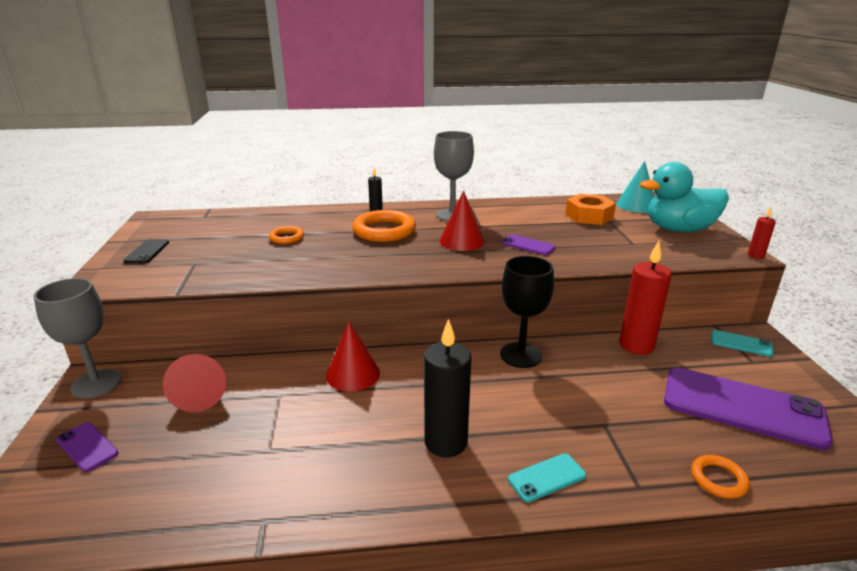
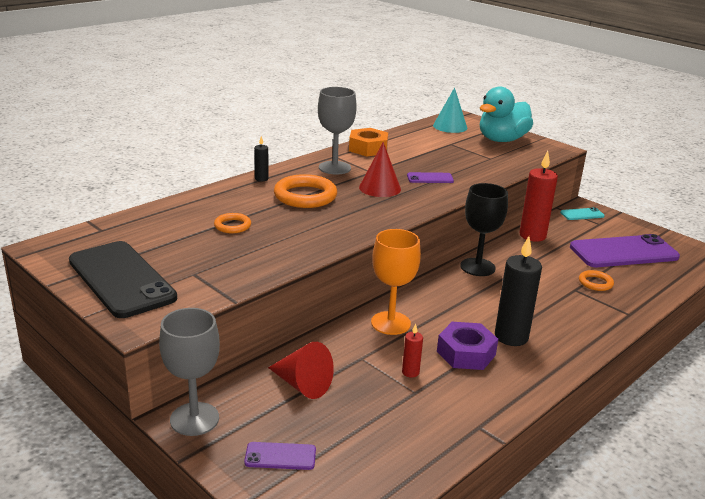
camera: 40 degrees left, 0 degrees up
black phone [123,239,169,264] -> black phone [69,241,177,318], size x2.24
red cone [326,321,380,392] -> orange goblet [371,229,421,335]
turquoise phone [508,453,586,503] -> none
orange nut [565,194,616,225] -> orange nut moved to [349,128,388,156]
orange ring [691,455,750,499] -> orange ring moved to [579,270,614,291]
red candle [748,207,776,259] -> red candle moved to [402,324,423,378]
none -> purple nut [437,322,498,370]

